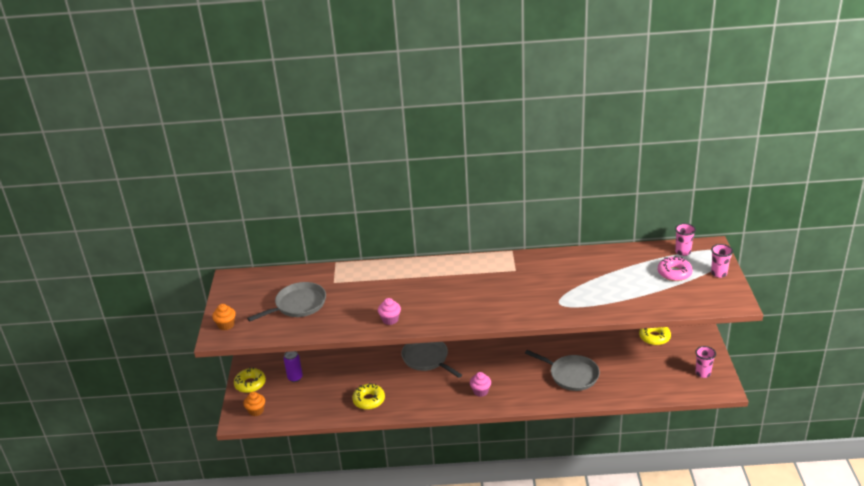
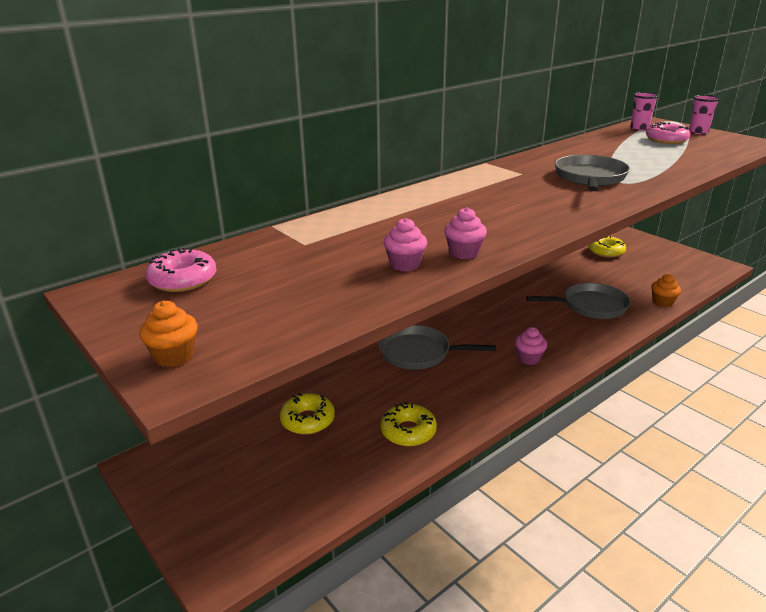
camera: 40 degrees left, 5 degrees down
yellow donut [234,367,266,393] -> yellow donut moved to [280,393,335,435]
orange cupcake [244,392,265,416] -> orange cupcake moved to [651,274,681,307]
grey pan [247,282,326,322] -> grey pan moved to [555,155,630,191]
purple can [284,351,303,382] -> none
pink cup [695,346,716,378] -> none
none -> pink donut [145,248,217,292]
none -> pink cupcake [384,218,427,272]

